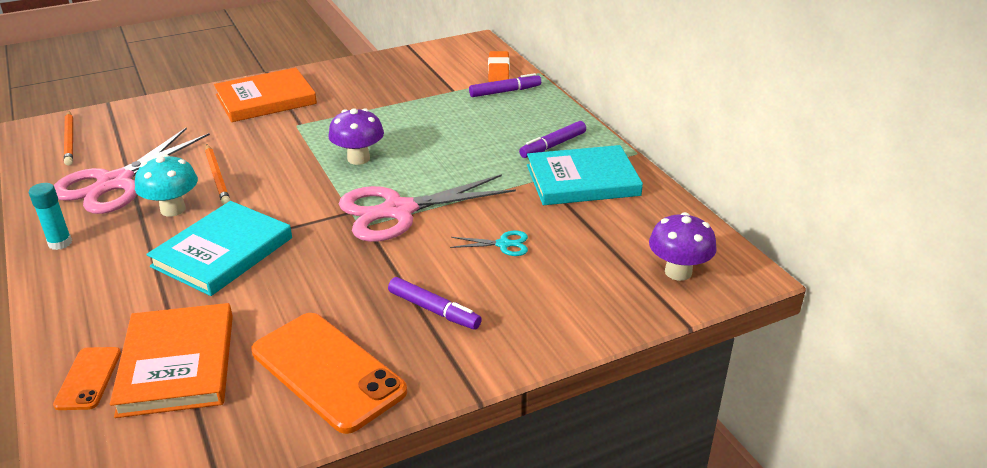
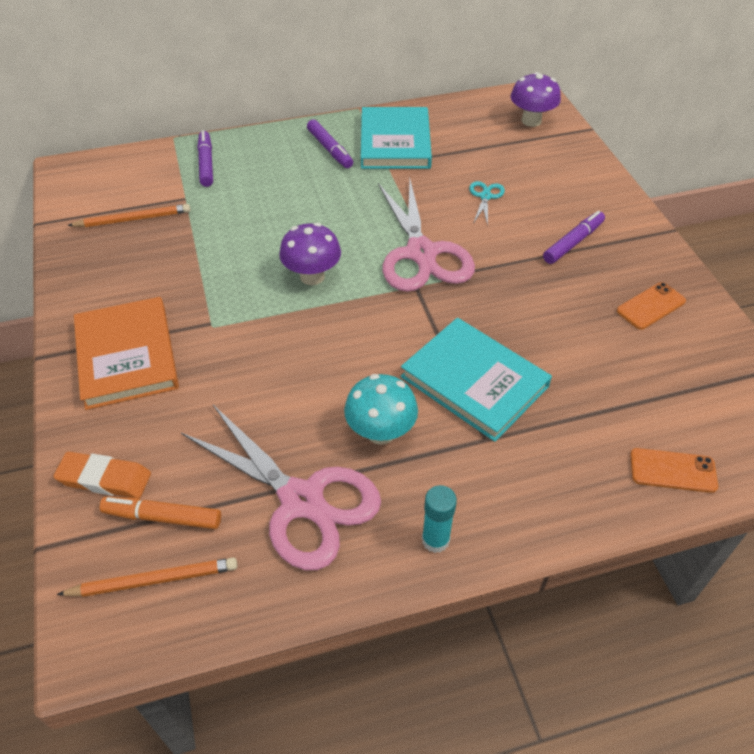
camera: 80 degrees left, 15 degrees up
orange book [110,303,233,418] -> none
orange pencil [205,145,231,205] -> orange pencil moved to [67,204,190,227]
orange phone [251,313,407,434] -> orange phone [617,282,686,330], size x0.51
orange eraser [488,51,510,82] -> orange eraser moved to [53,452,151,498]
none -> orange marker [100,497,221,529]

